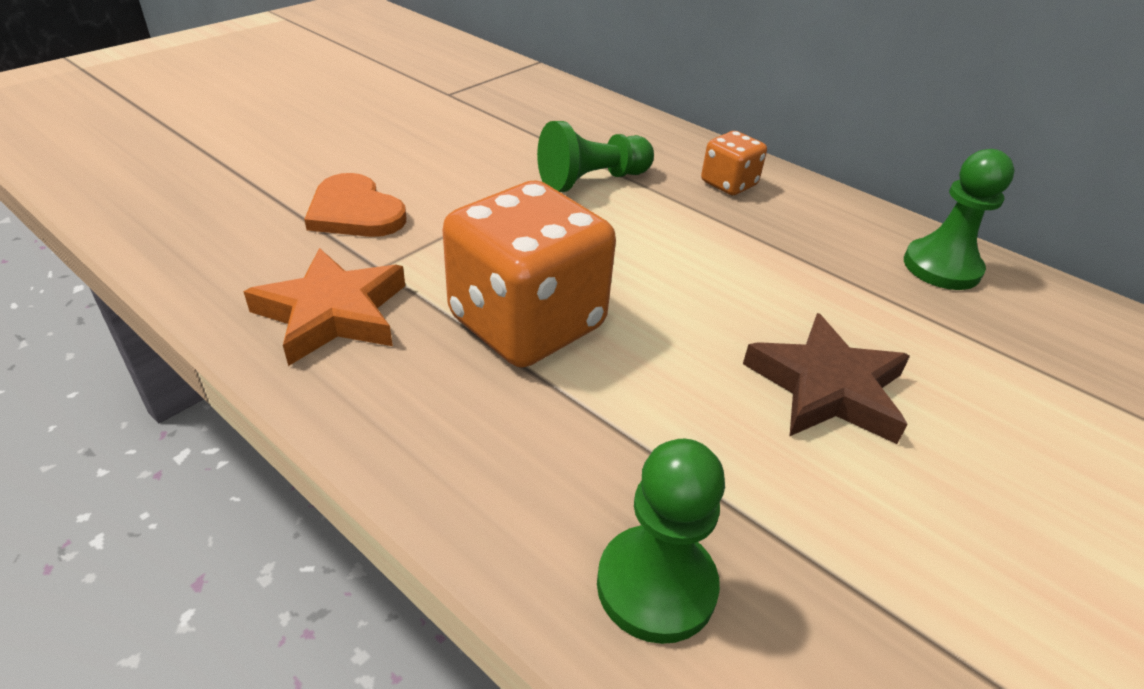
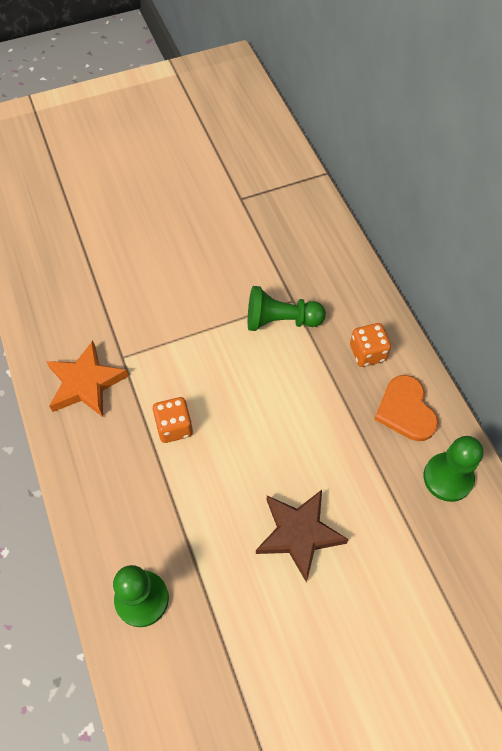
camera: 30 degrees right, 20 degrees up
orange heart [304,173,406,237] -> orange heart moved to [374,375,438,441]
orange dice [443,181,616,367] -> orange dice [153,397,193,443], size x0.49

